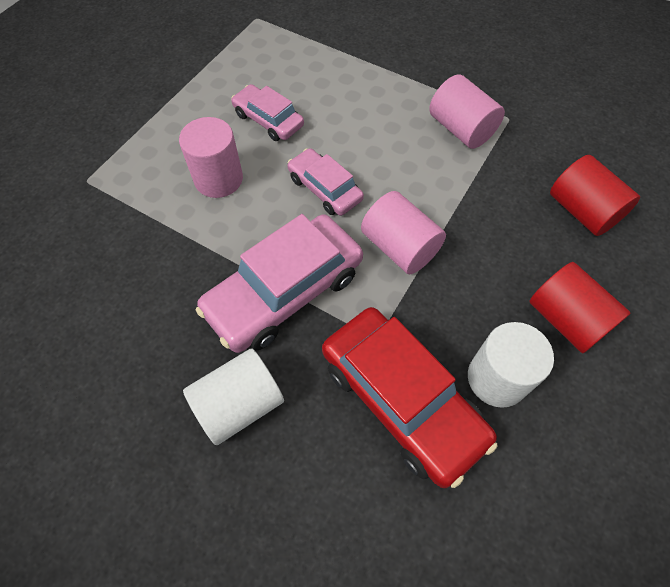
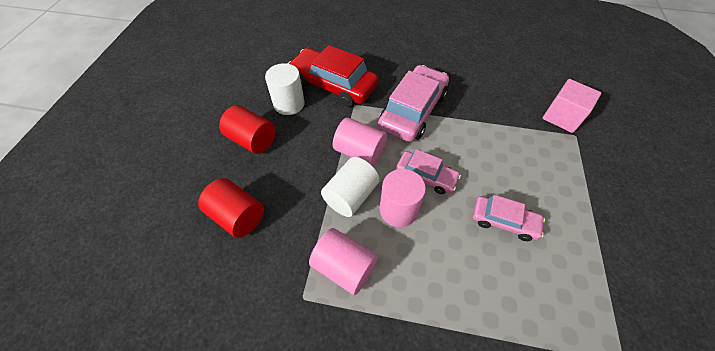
camera: 160 degrees right, 5 degrees down
pink cylinder [179,117,243,198] -> pink cylinder moved to [380,169,426,227]
white cylinder [183,349,284,445] -> white cylinder moved to [321,157,380,217]
none -> pink cube [542,79,601,133]

